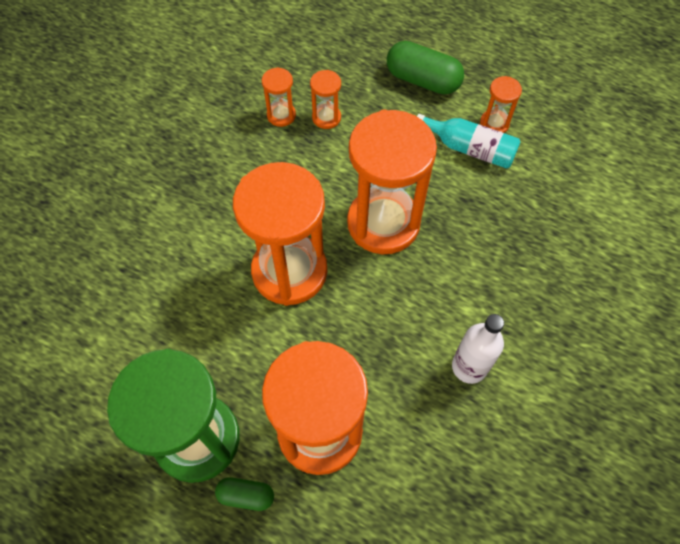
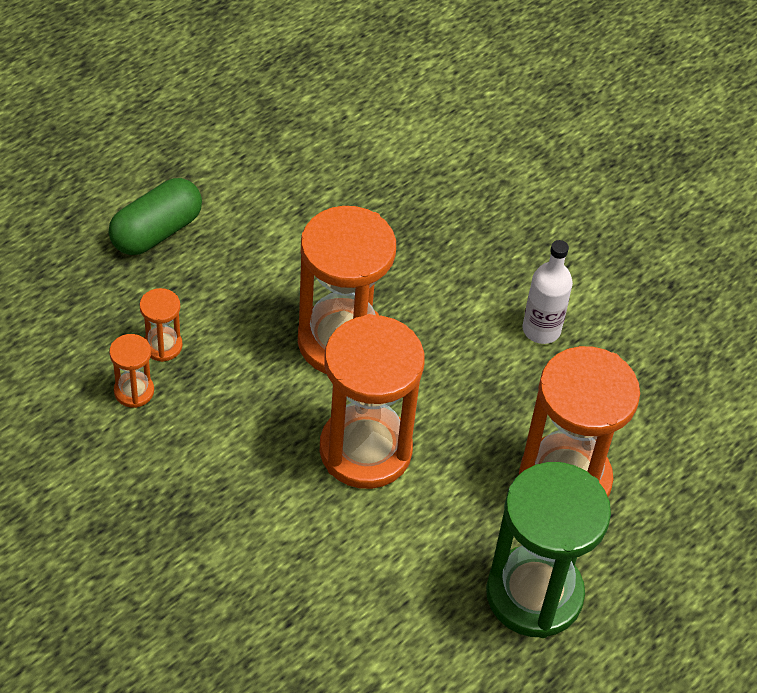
camera: 75 degrees left, 10 degrees down
green capsule [215,477,274,511] -> none
turquoise bottle [417,114,520,169] -> none
orange hourglass [480,76,522,133] -> none

